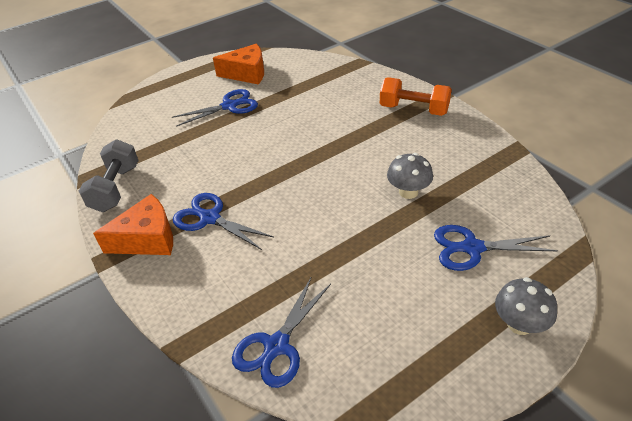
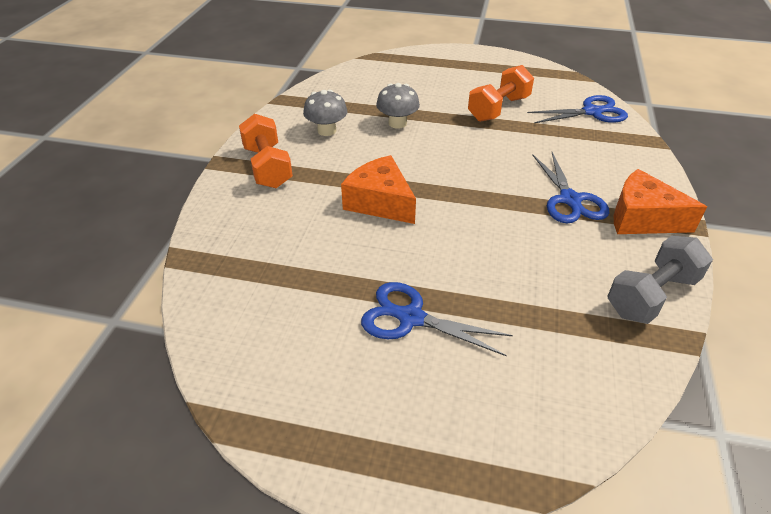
camera: 135 degrees left, 0 degrees up
orange cheese [213,44,264,85] -> orange cheese moved to [341,155,416,224]
blue scissors [434,225,558,271] -> none
grey mushroom [495,277,557,335] -> grey mushroom moved to [303,90,348,136]
none -> orange dumbbell [468,65,534,122]

